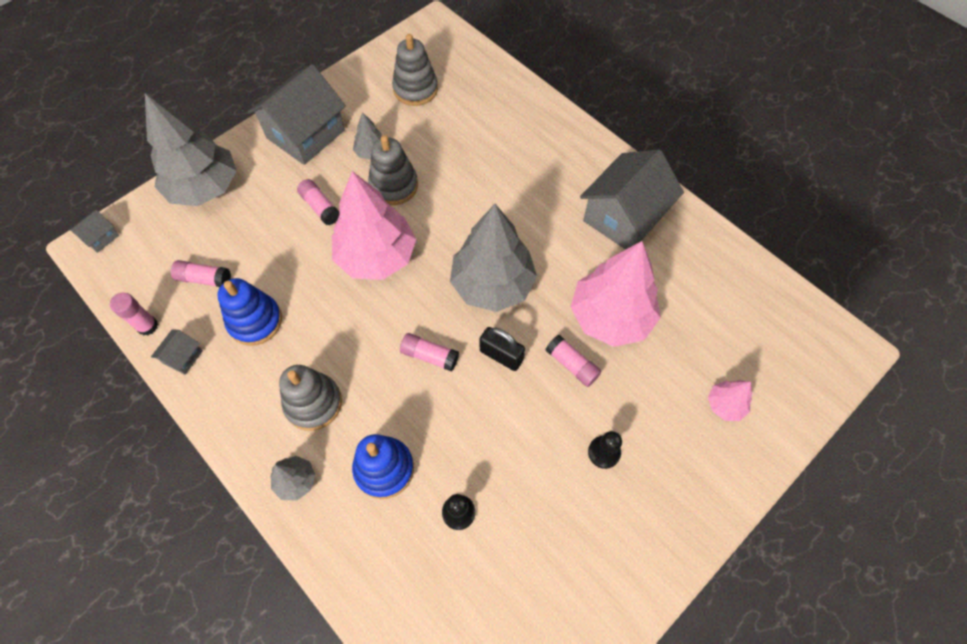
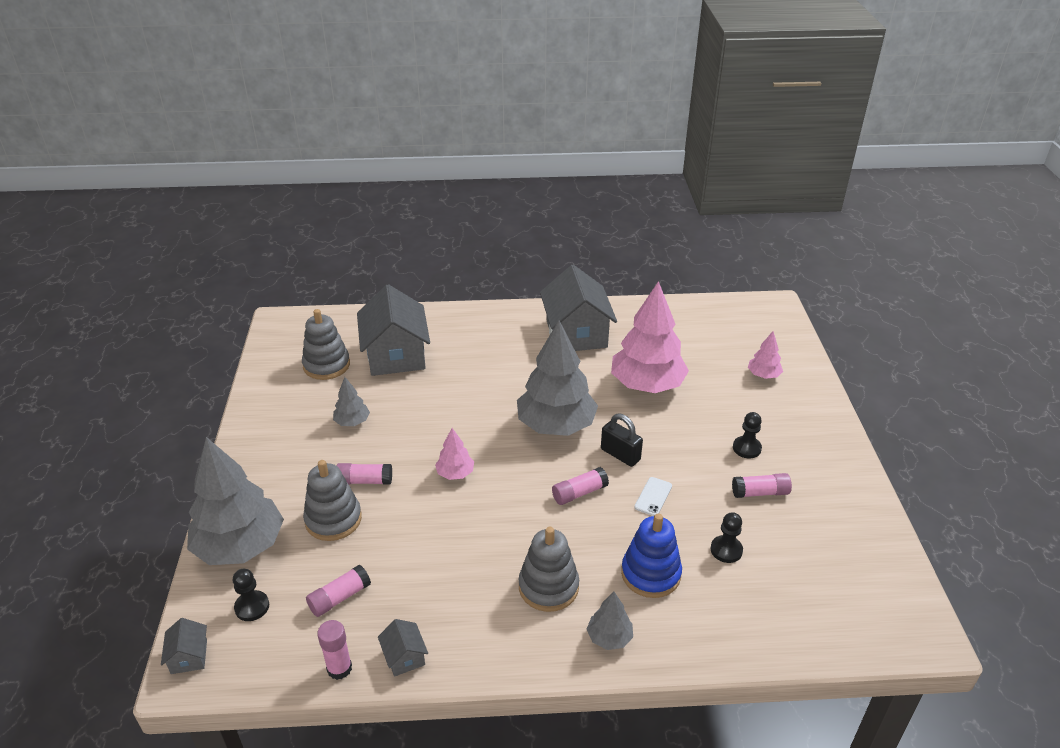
camera: 50 degrees left, 25 degrees down
blue stacking toy [217,278,282,346] -> none
grey house [248,64,346,165] -> grey house moved to [357,284,430,376]
pink tree [332,171,416,280] -> pink tree [435,428,474,480], size x0.46
grey stacking toy [368,135,418,205] -> grey stacking toy moved to [303,460,362,541]
black padlock [480,327,525,371] -> black padlock turned 60 degrees clockwise [601,413,643,467]
pink glue stick [545,335,601,387] -> pink glue stick moved to [732,473,792,498]
none -> black pawn [233,569,269,621]
none -> white phone [634,477,672,516]

